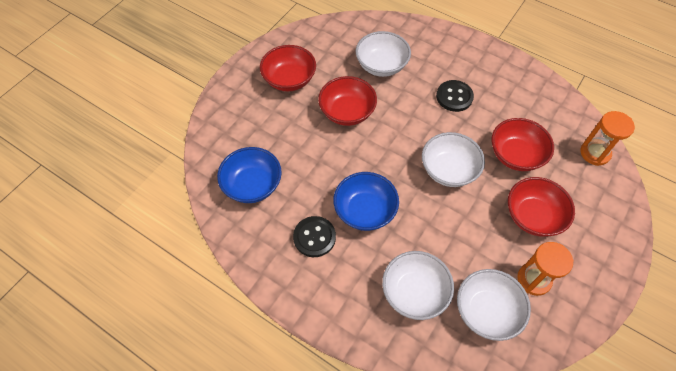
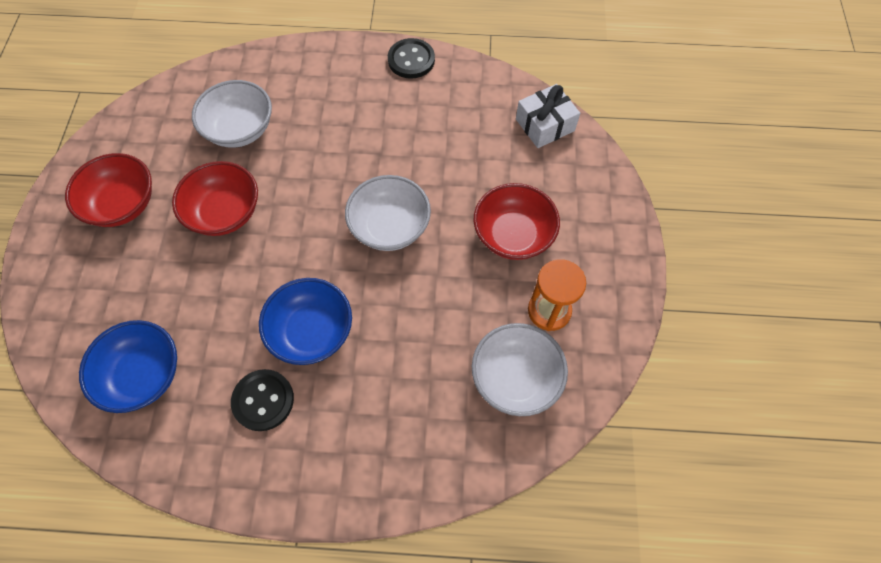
camera: 30 degrees left, 5 degrees up
white bowl [382,251,454,320] -> none
black button [436,80,474,112] -> black button moved to [388,38,435,79]
red bowl [492,118,554,171] -> none
orange hourglass [581,111,635,166] -> white gift [516,84,580,148]

